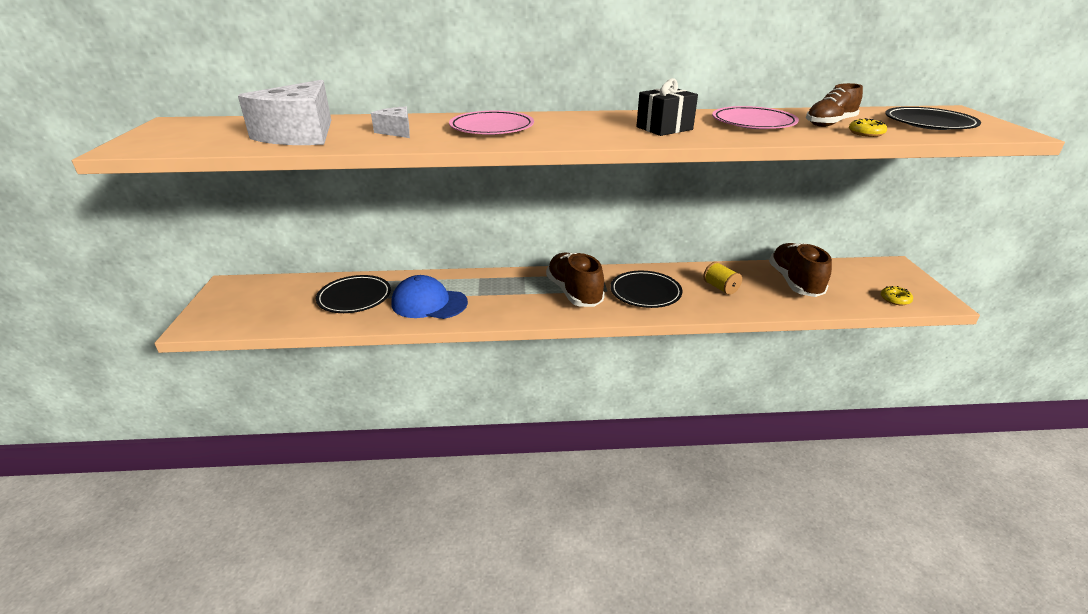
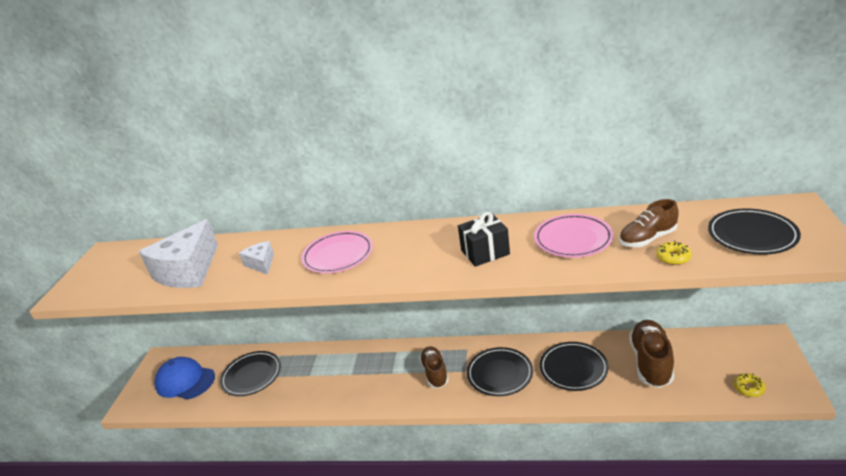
camera: 15 degrees right, 0 degrees up
blue cap [391,275,468,319] -> blue cap moved to [155,357,215,400]
brown shoe [546,252,605,307] -> brown shoe [419,346,449,388], size x0.67
yellow spool [703,262,742,295] -> black plate [540,342,608,391]

